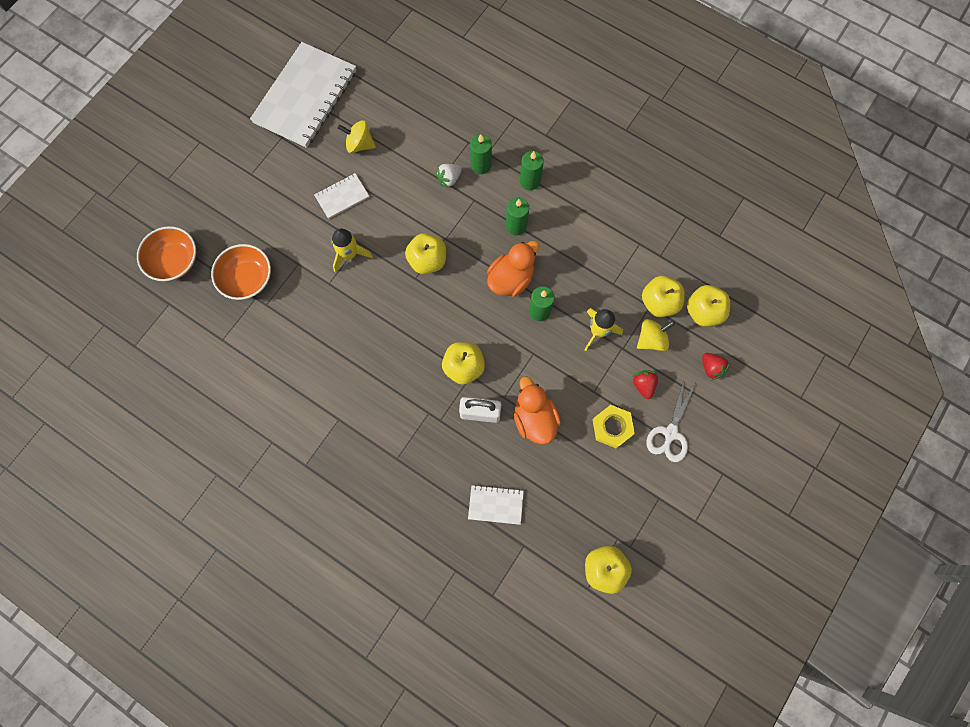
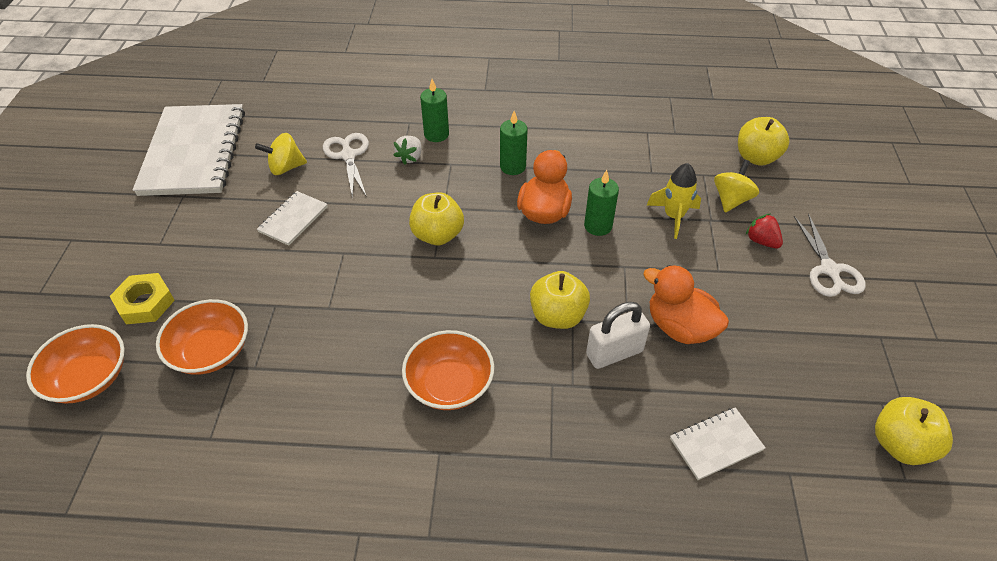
camera: 30 degrees left, 25 degrees down
yellow rocket [331,228,373,273] -> none
green candle [520,151,544,190] -> none
yellow nut [593,405,635,448] -> yellow nut moved to [110,273,175,324]
yellow apple [642,276,685,317] -> none
red strawberry [702,353,730,380] -> none
none -> white scissors [323,133,369,199]
none -> orange bowl [402,330,494,410]

